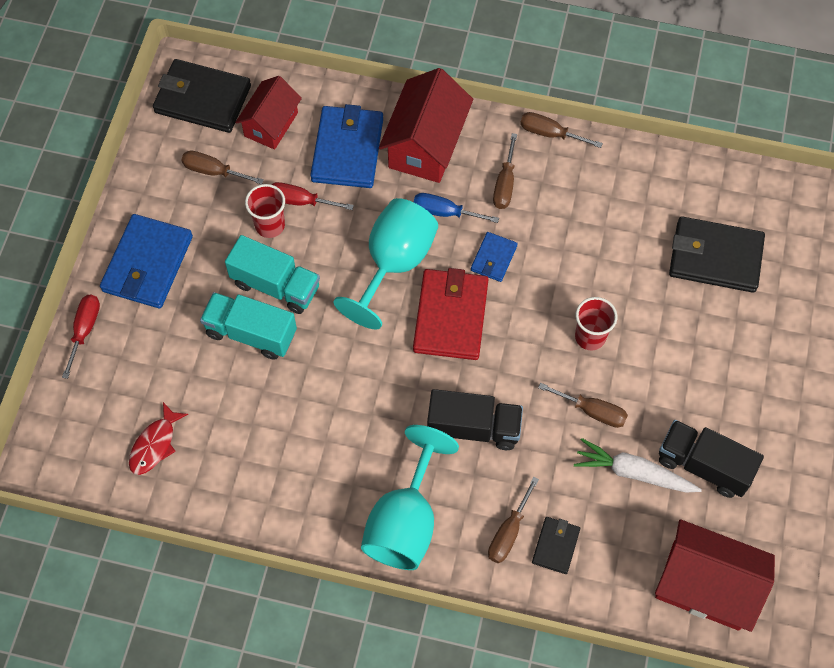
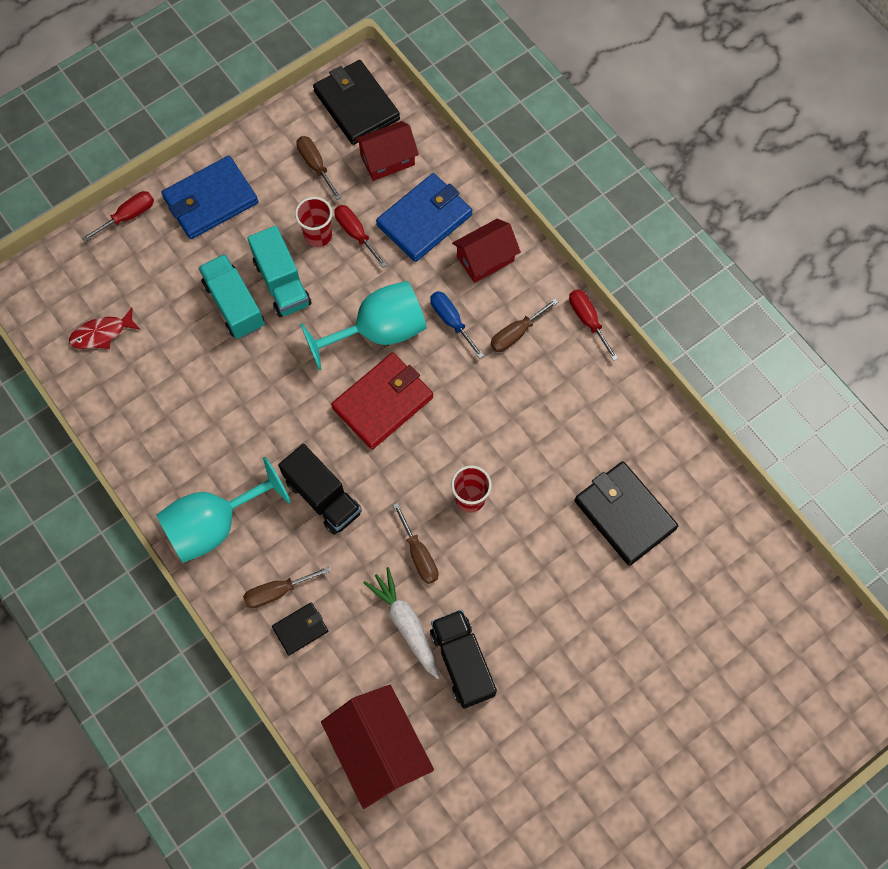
camera: 40 degrees right, 5 degrees up
red house [379,68,473,183] -> red house [452,219,521,283], size x0.65
blue wallet [471,232,518,282] -> none
brown screwdriver [520,112,603,148] -> red screwdriver [569,289,618,361]

